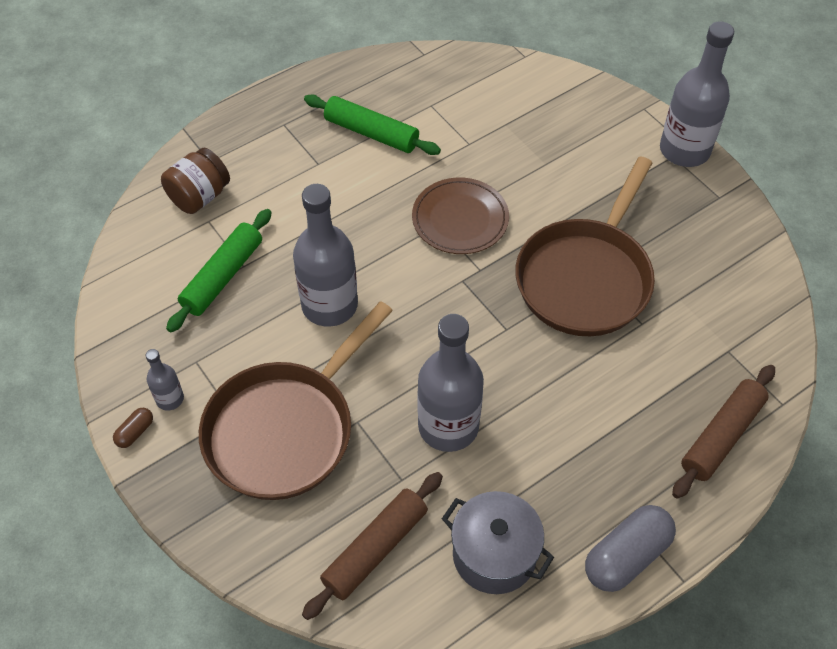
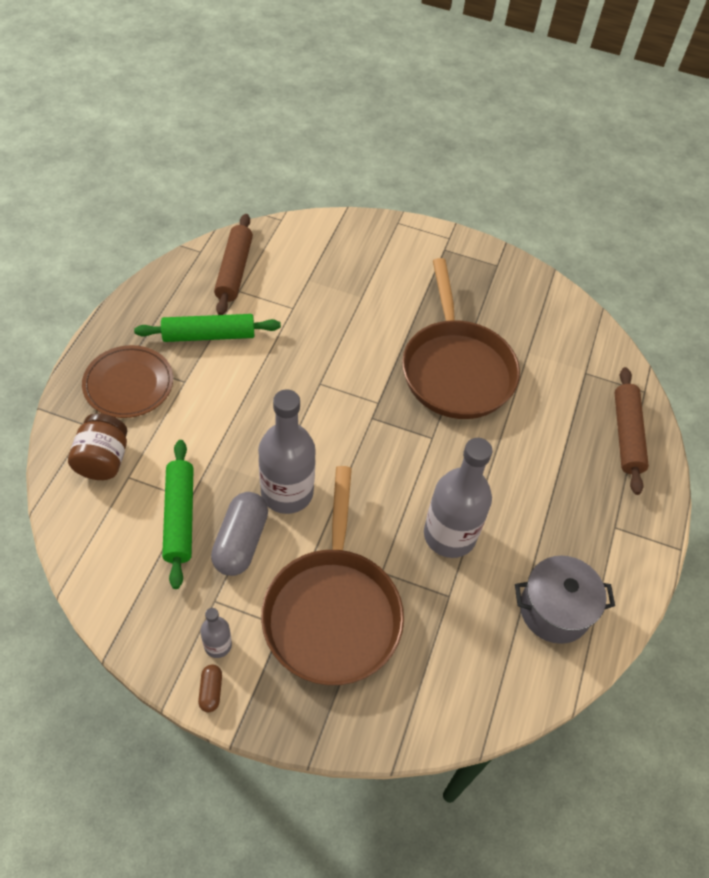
camera: 40 degrees left, 0 degrees up
brown rolling pin [302,472,443,620] -> brown rolling pin moved to [214,214,253,315]
brown plate [412,178,509,254] -> brown plate moved to [82,345,173,418]
grey capsule [585,505,676,592] -> grey capsule moved to [211,492,268,576]
grey bottle [660,21,734,167] -> none

